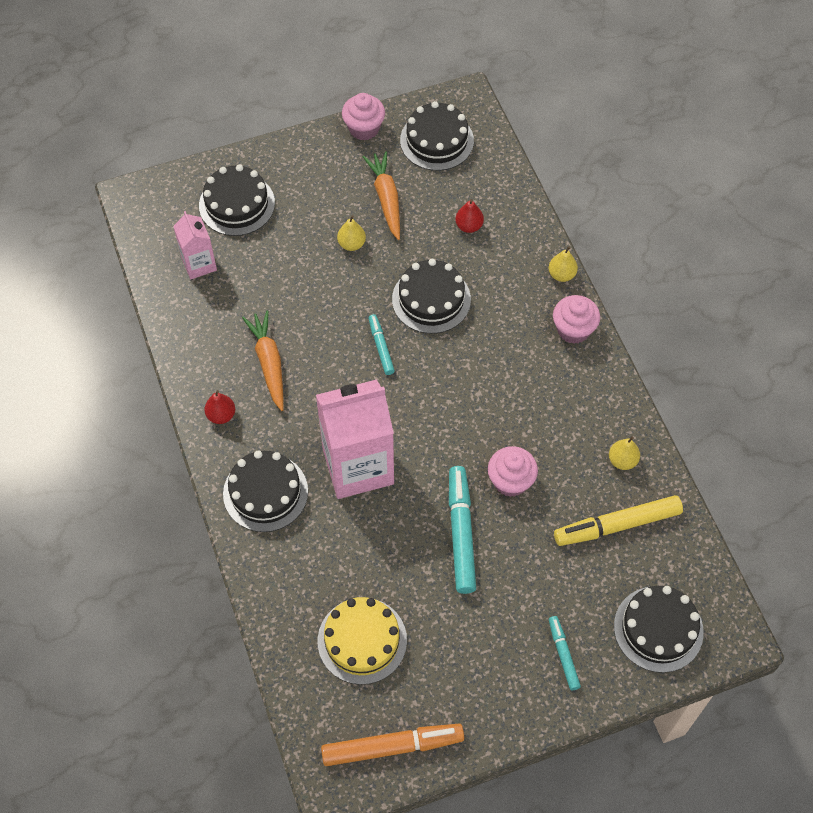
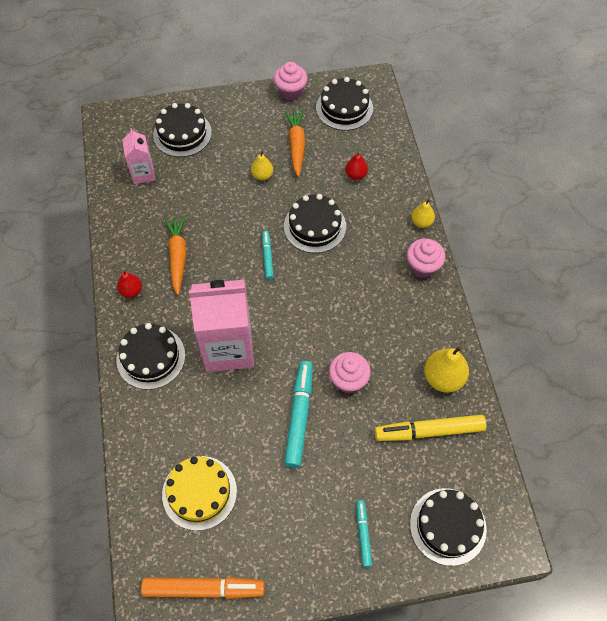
camera: 10 degrees right, 0 degrees up
yellow pear [609,436,640,470] -> yellow pear [424,346,469,393], size x1.69

